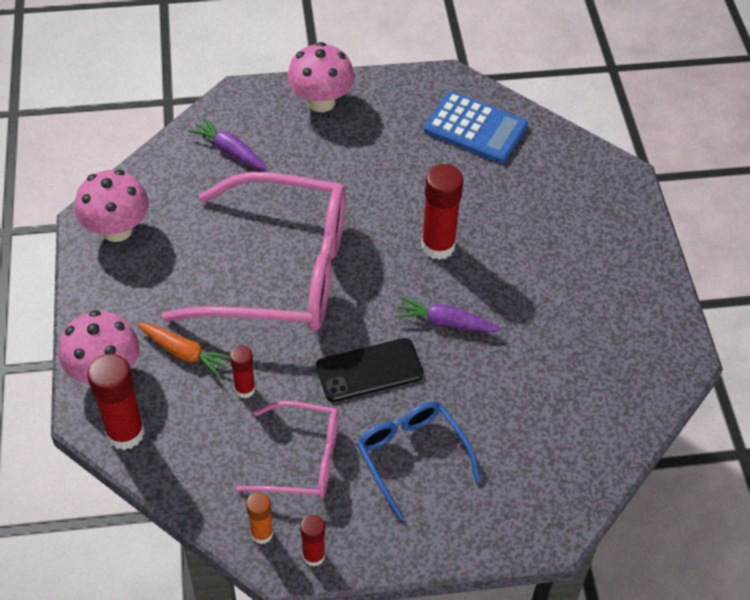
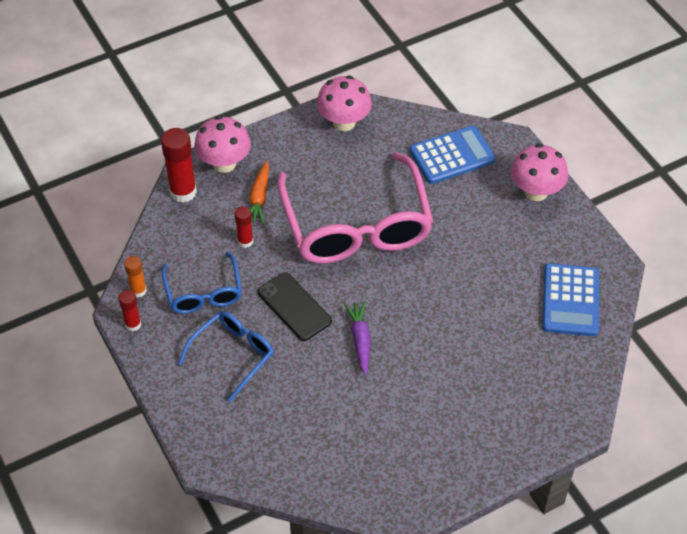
camera: 70 degrees right, 0 degrees up
purple carrot [188,117,268,171] -> blue calculator [409,125,496,184]
pink glasses [236,401,338,498] -> blue glasses [161,252,242,314]
red glue stick [421,164,464,260] -> none

